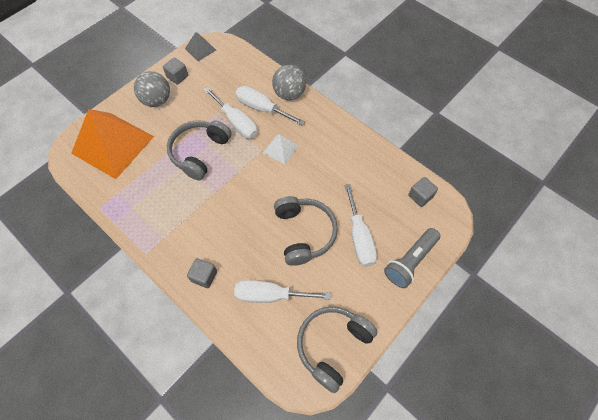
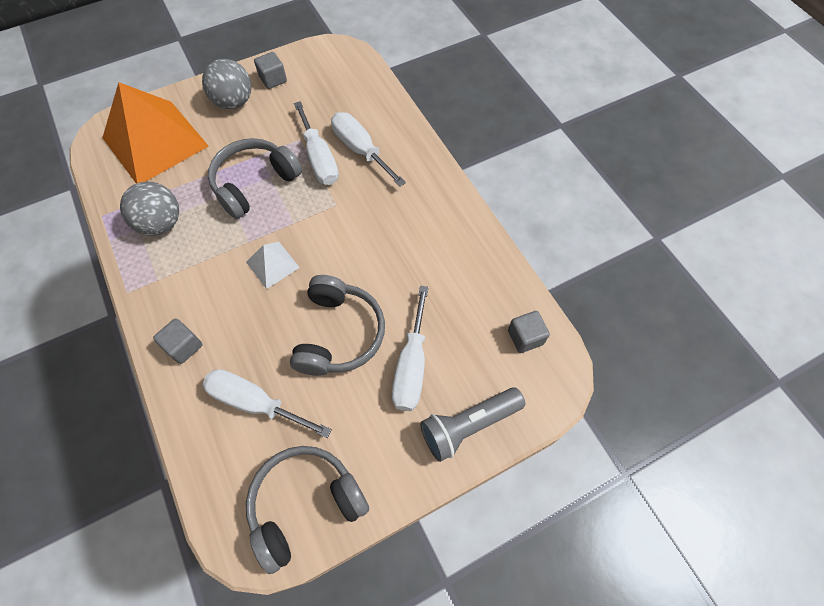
camera: 20 degrees right, 0 degrees up
grey pyramid [185,32,216,61] -> none
white pyramid [263,134,298,164] -> white pyramid moved to [246,242,300,289]
grey ball [272,65,306,100] -> grey ball moved to [120,182,179,236]

